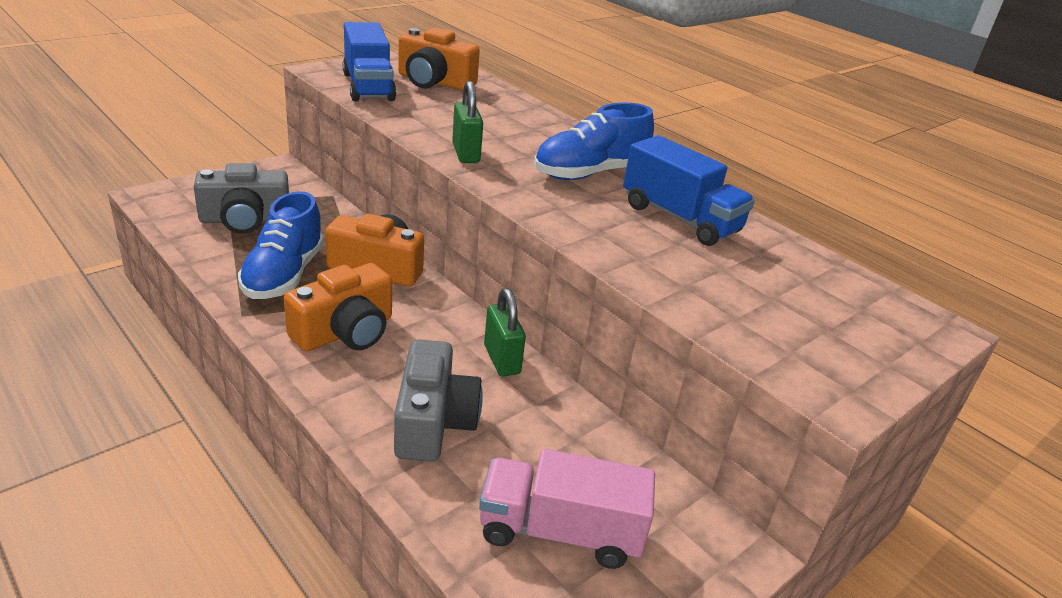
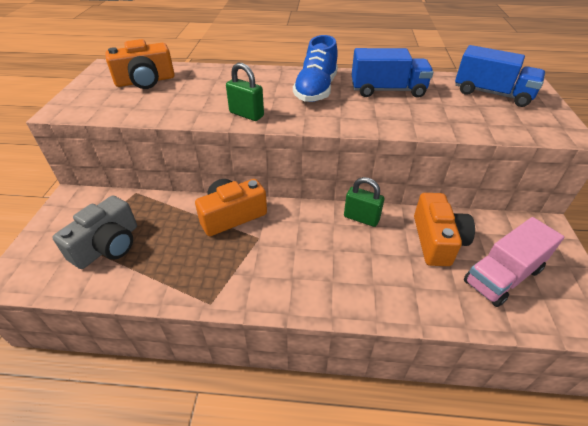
camera: 40 degrees left, 10 degrees up
blue shoe [238,191,324,299] -> none
orange camera [284,263,392,351] -> orange camera moved to [414,193,475,266]
blue truck [343,22,396,101] -> blue truck moved to [455,45,545,107]
grey camera [394,339,483,462] -> none

